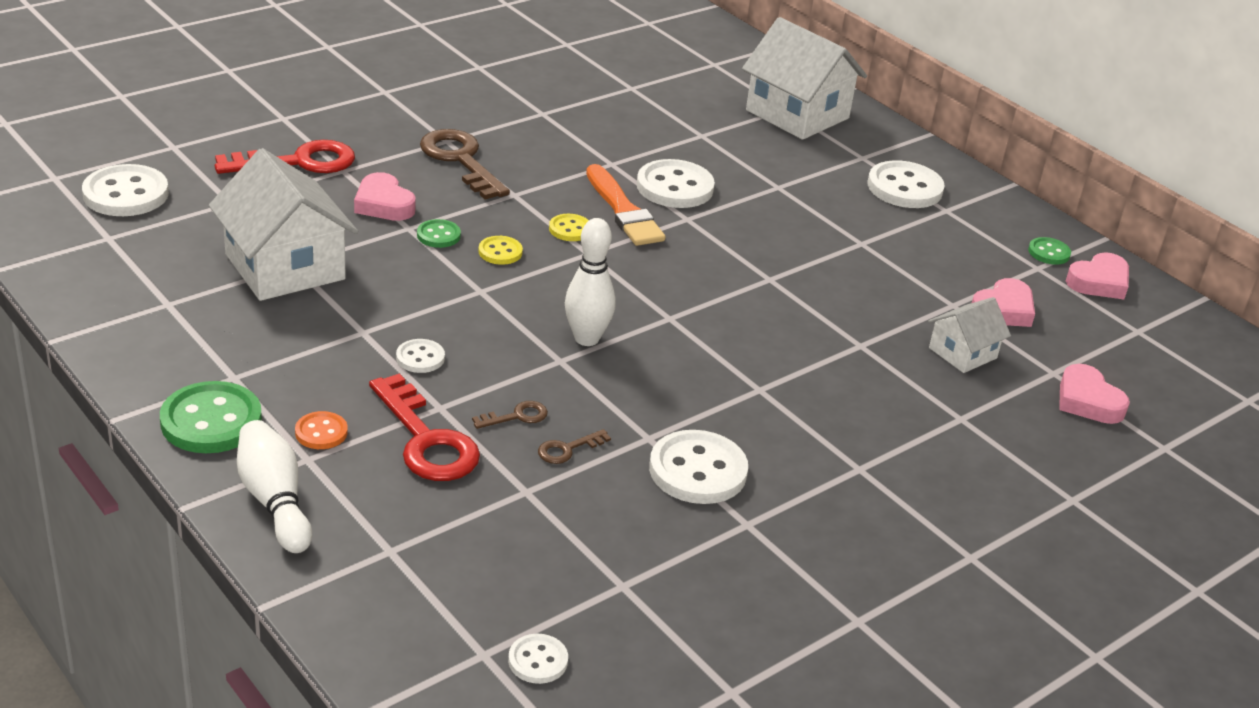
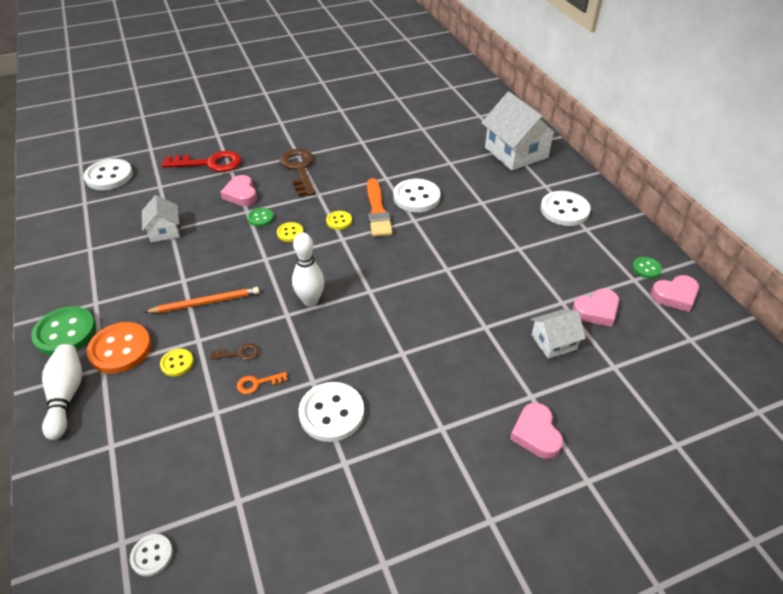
camera: 20 degrees right, 10 degrees up
white house [209,148,358,301] -> white house [142,195,180,242], size x0.53
orange button [295,411,348,449] -> orange button [87,322,151,374], size x1.90
red key [369,373,480,481] -> yellow button [160,349,194,376]
white button [396,339,445,373] -> orange pencil [145,287,259,313]
brown key [538,429,611,464] -> orange key [237,372,288,394]
pink heart [1059,364,1130,424] -> pink heart moved to [510,403,563,459]

